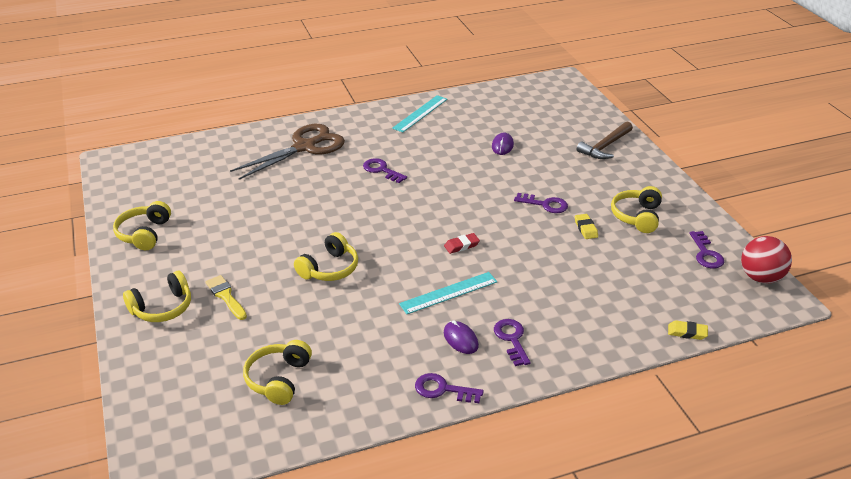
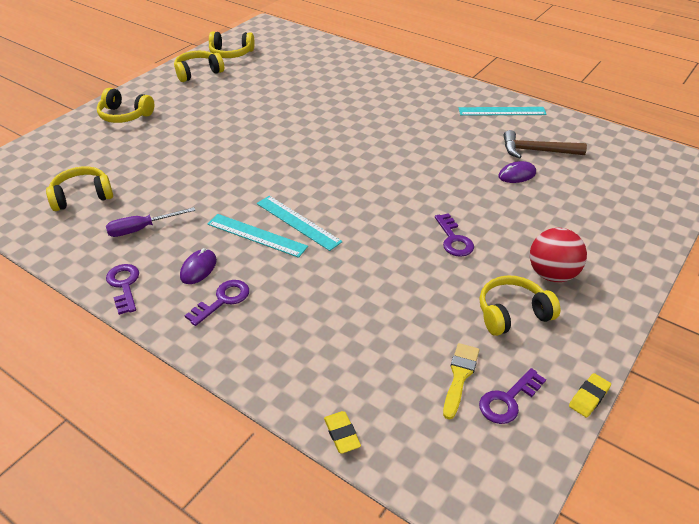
camera: 55 degrees right, 5 degrees up
yellow brush [205,275,247,320] -> yellow brush moved to [443,343,480,420]
brown scissors [230,124,345,180] -> none
yellow headphones [294,232,358,281] -> yellow headphones moved to [209,32,255,58]
purple key [363,158,407,183] -> none
red eraser [444,233,480,254] -> none
yellow eraser [575,214,598,239] -> yellow eraser moved to [569,373,611,418]
brown hammer [576,121,633,159] -> brown hammer moved to [504,130,587,159]
red ball [741,236,792,283] -> red ball moved to [530,228,587,282]
none -> purple screwdriver [106,207,196,237]
none -> turquoise ruler [257,196,342,251]

